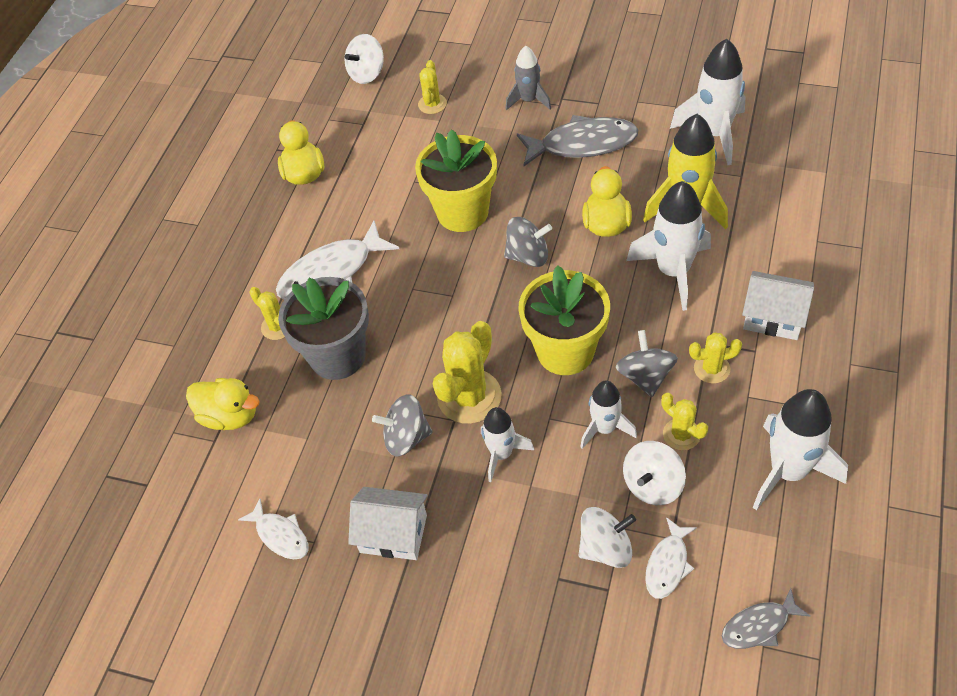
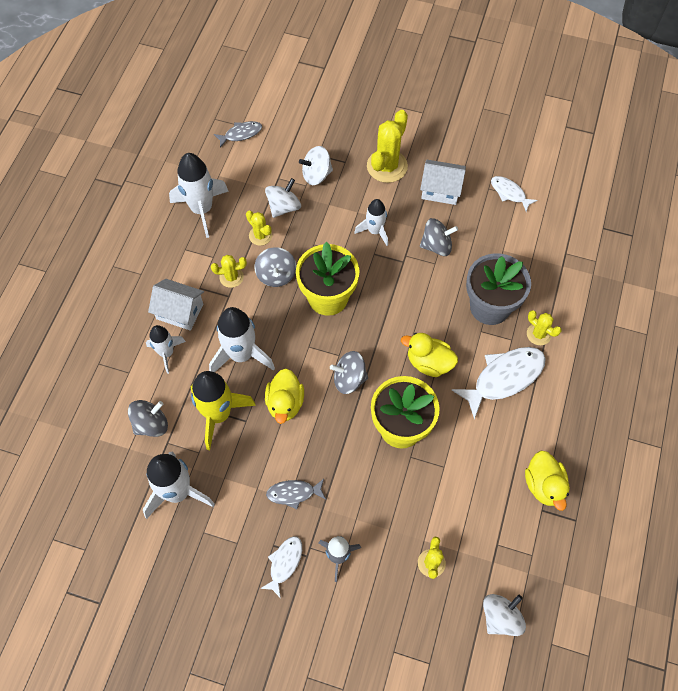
camera: 175 degrees right, 10 degrees up
yellow duck [186,378,260,430] -> yellow duck moved to [401,333,458,377]
yellow cactus [433,321,502,424] -> yellow cactus moved to [367,110,408,183]
grey fish [517,115,639,166] -> grey fish [266,479,326,509], size x0.55
white rocket [580,381,637,449] -> white rocket moved to [146,325,186,374]
white fish [645,517,697,599] -> white fish moved to [260,536,302,598]
none -> grey spinning top [128,400,168,437]

